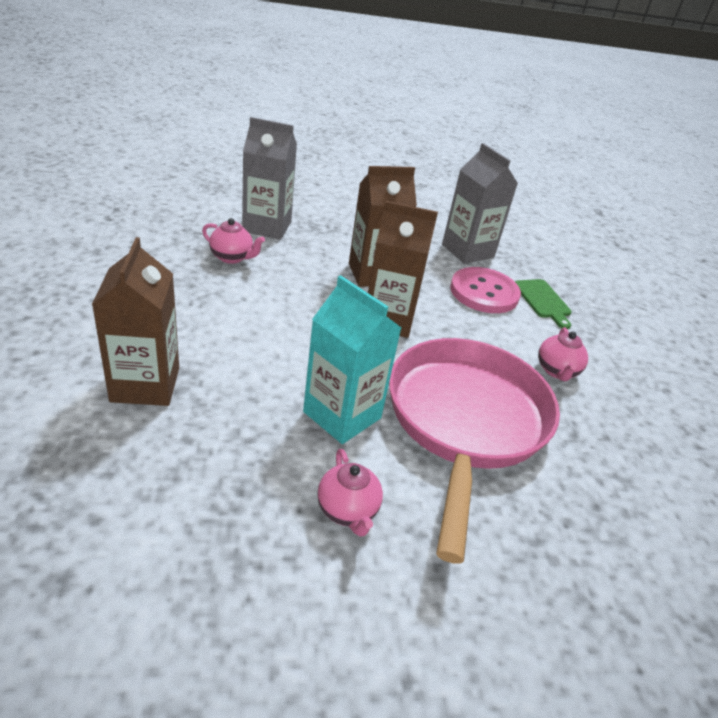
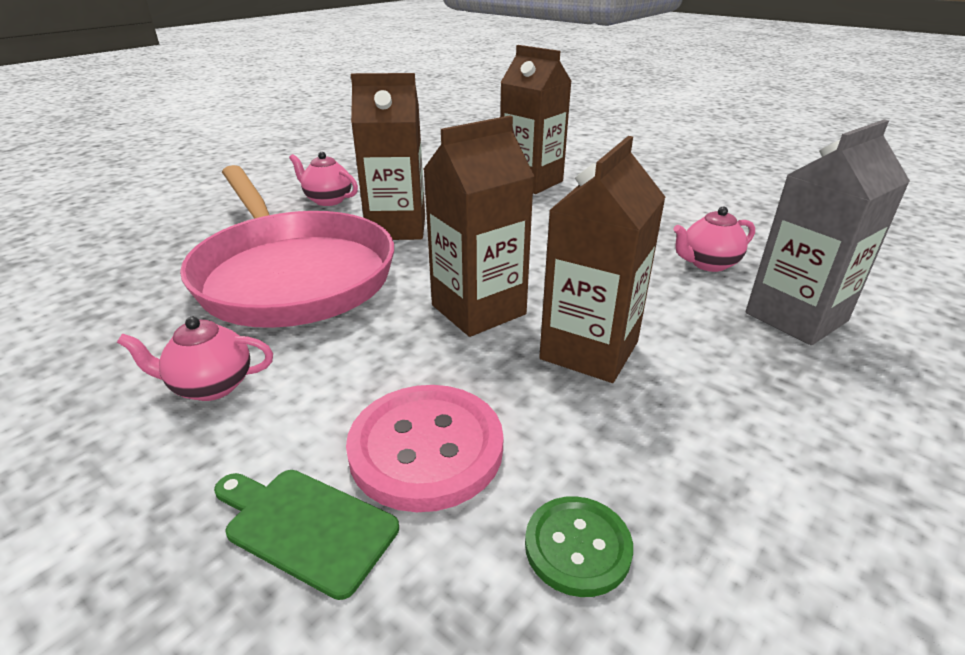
camera: 140 degrees right, 5 degrees down
turquoise carton [303,275,401,444] -> brown carton [351,73,425,240]
grey carton [442,143,518,264] -> green button [525,496,633,597]
pink teapot [538,327,588,381] -> pink teapot turned 60 degrees counterclockwise [117,317,273,401]

